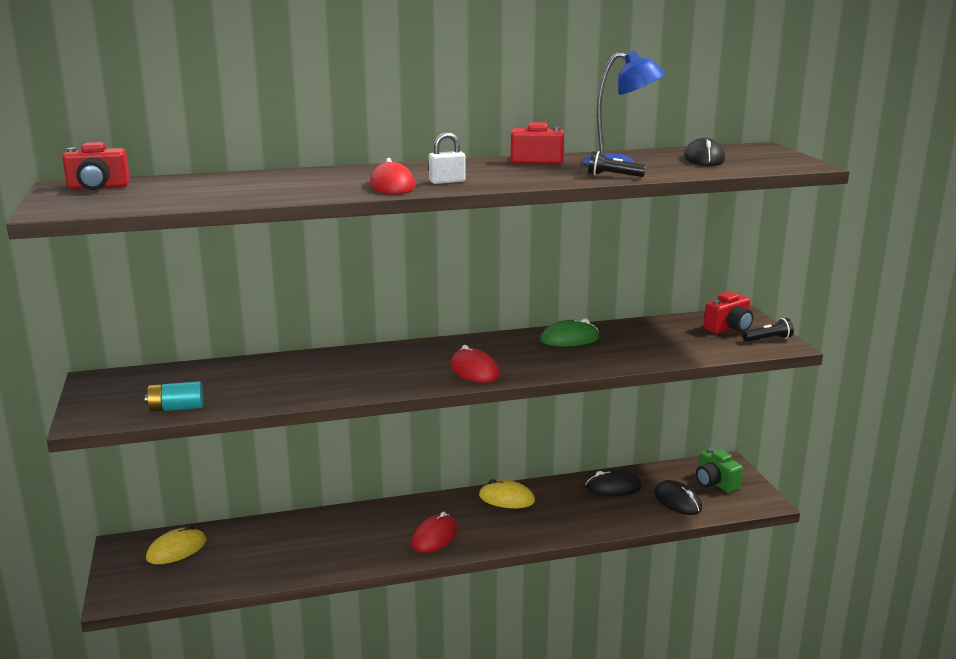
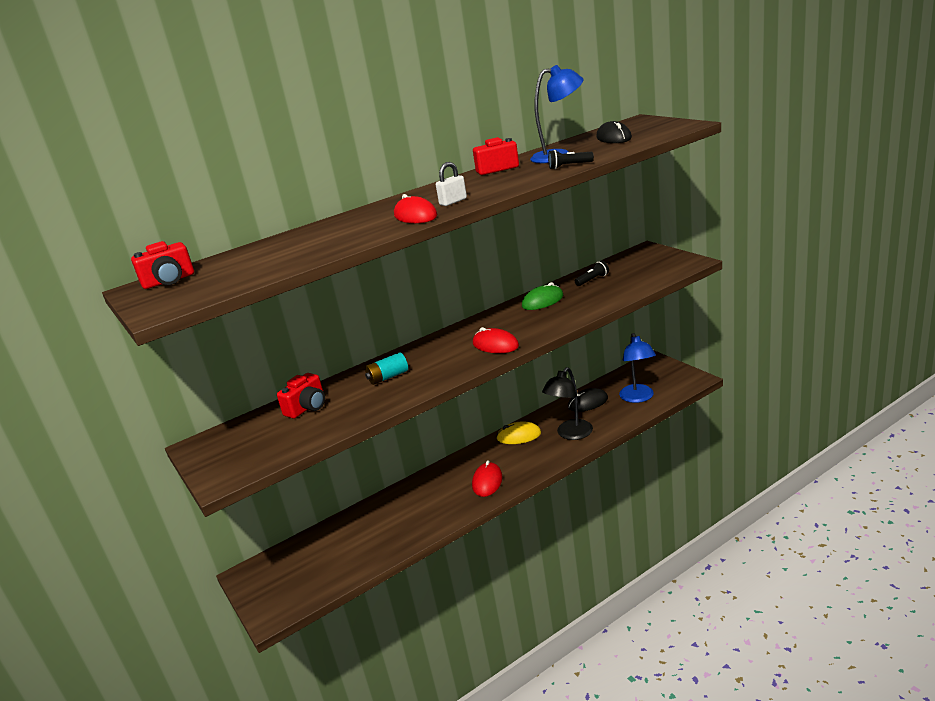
camera: 15 degrees left, 5 degrees up
turquoise battery [145,381,204,412] -> turquoise battery moved to [365,352,408,385]
yellow mouse [146,525,207,564] -> none
black mouse [654,480,702,515] -> blue lamp [619,333,656,403]
green camera [696,448,743,493] -> none
red camera [704,292,753,333] -> red camera moved to [277,373,325,419]
black flashlight [743,318,794,342] -> black flashlight moved to [575,260,609,286]
none -> black lamp [542,367,593,440]

